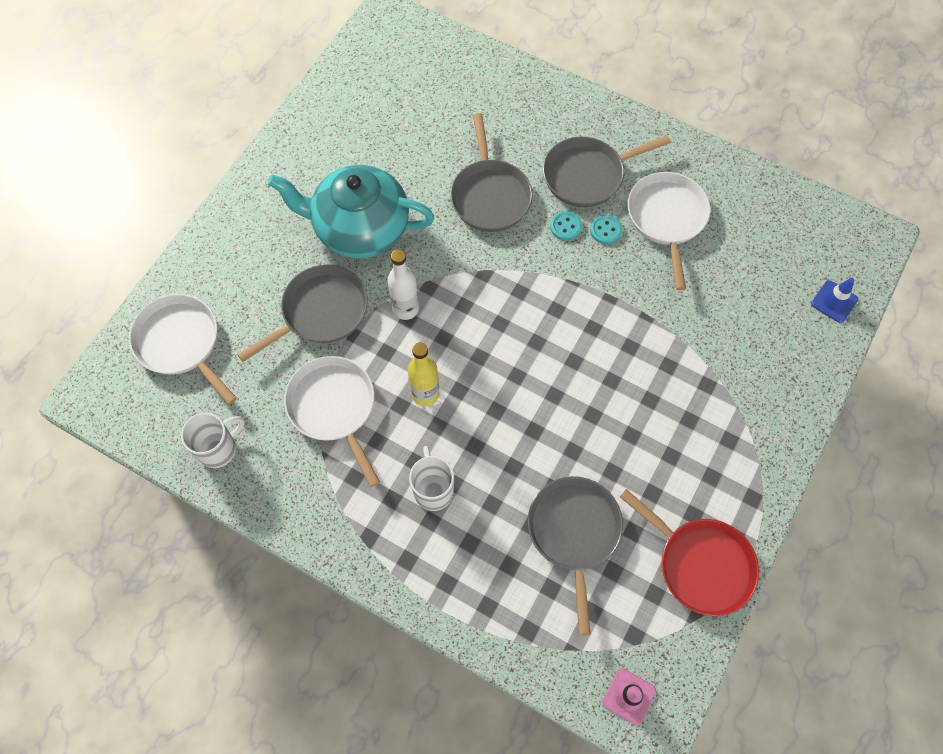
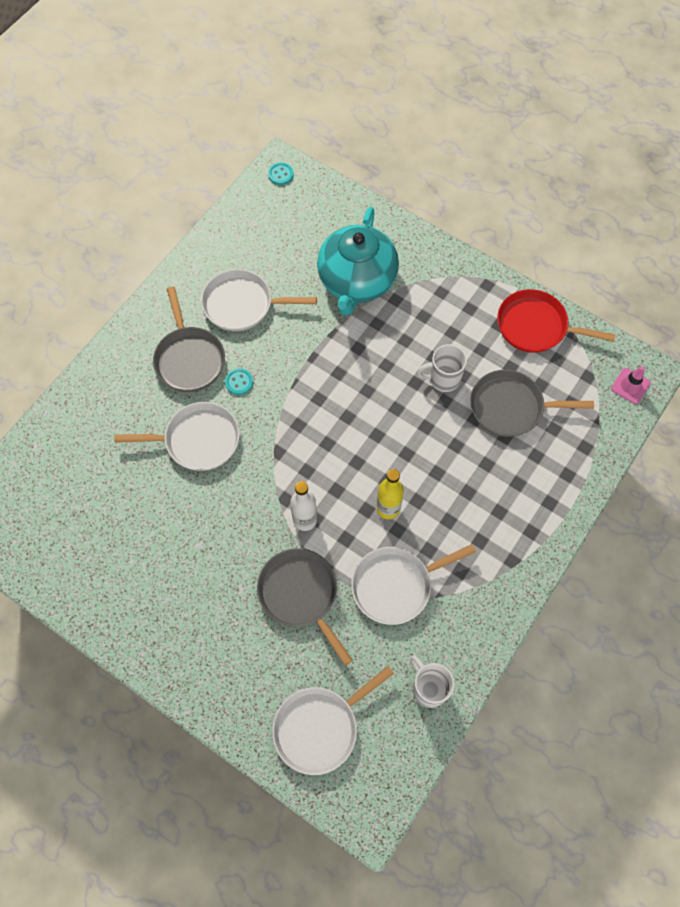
camera: 85 degrees left, 0 degrees up
turquoise teapot [268,165,435,258] -> turquoise teapot moved to [317,207,399,315]
white mug [409,446,454,511] -> white mug moved to [417,344,467,392]
grey pan [450,113,533,232] -> white pan [114,402,240,471]
turquoise button [590,214,623,244] -> turquoise button moved to [268,162,294,185]
red pan [620,489,759,616] -> red pan turned 120 degrees counterclockwise [497,289,616,353]
blue traffic cone [811,278,858,323] -> none

